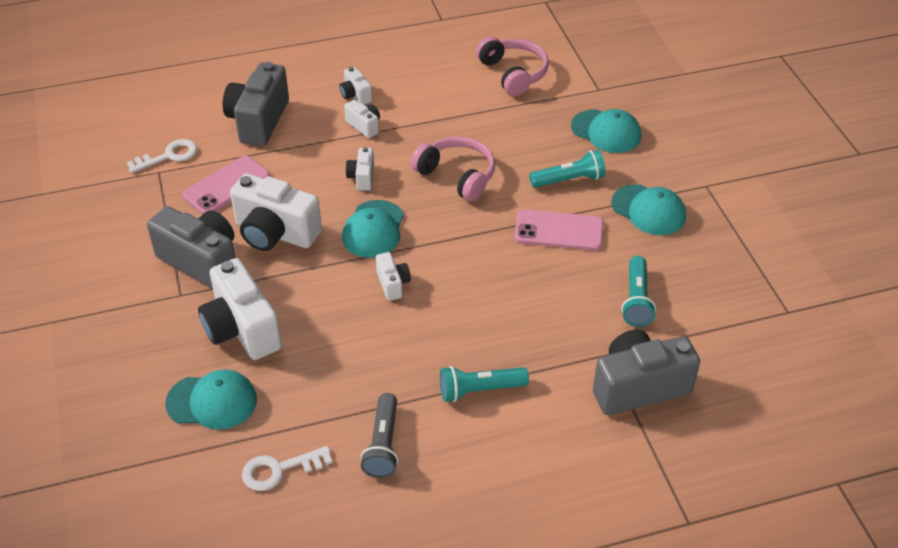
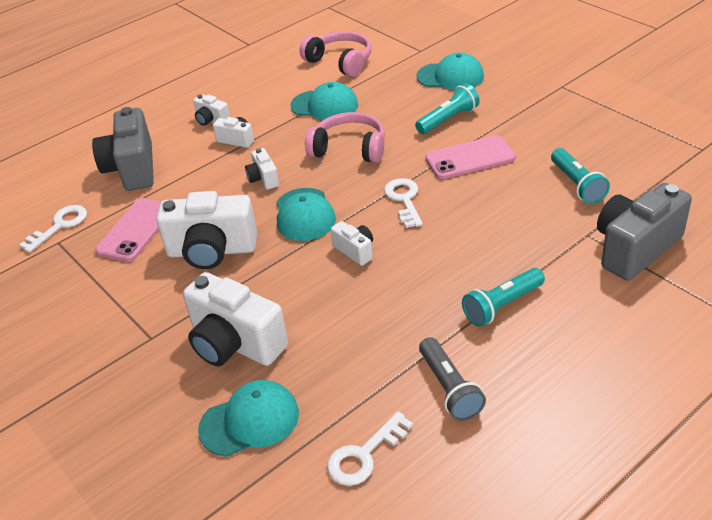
camera: 20 degrees left, 5 degrees down
grey camera [147,206,235,289] -> none
turquoise cap [611,184,686,235] -> turquoise cap moved to [290,82,358,120]
none -> white key [384,178,423,228]

